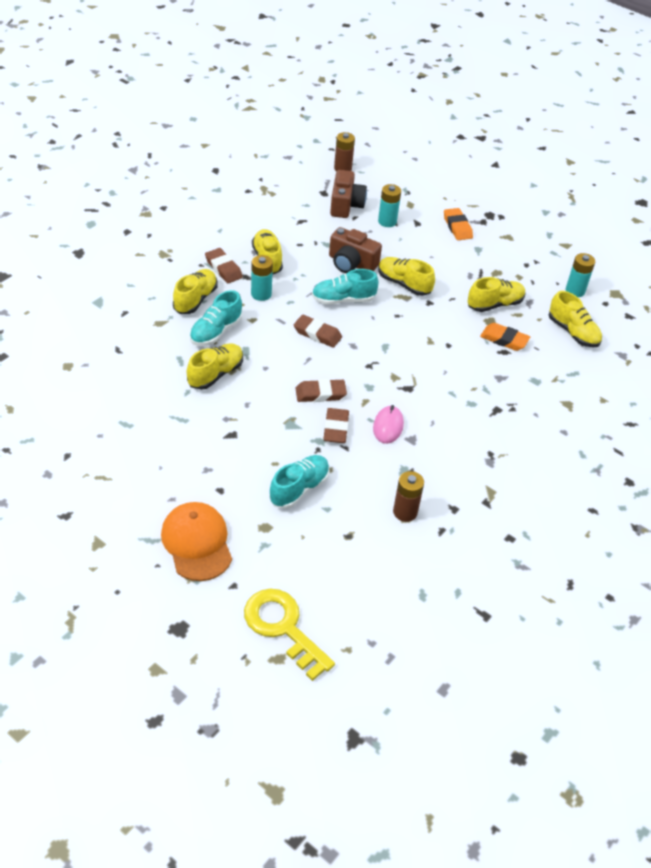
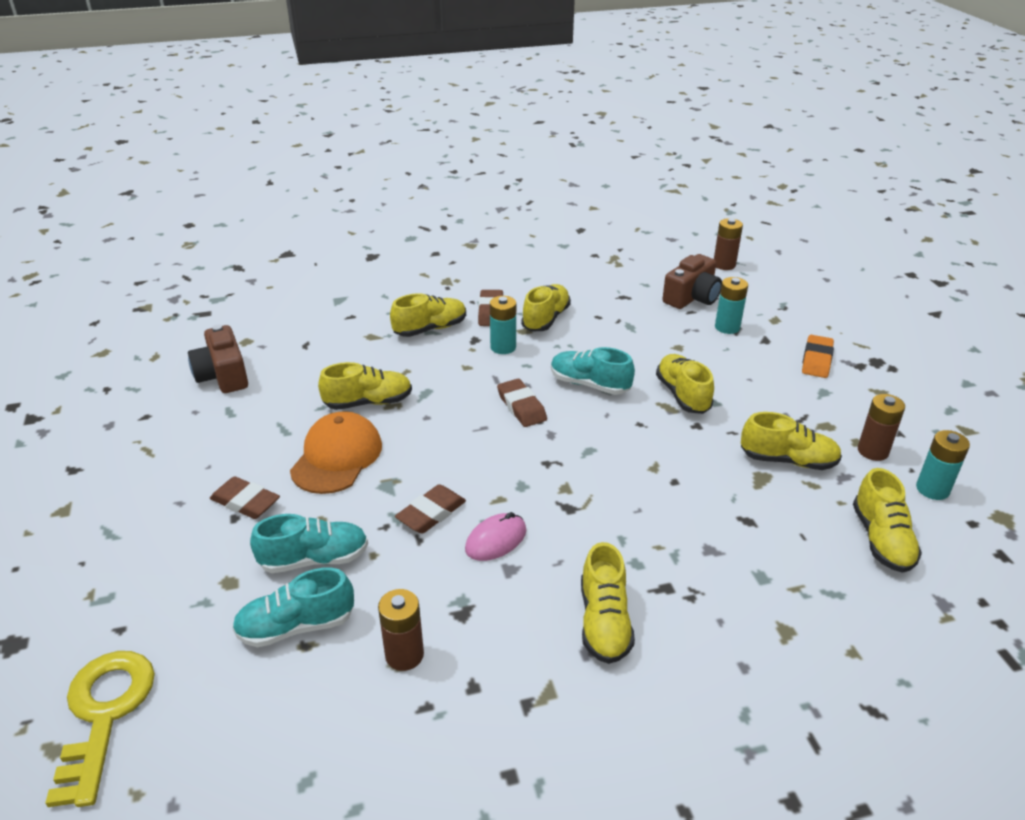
camera: 40 degrees right, 10 degrees down
orange cap [161,502,232,581] -> orange cap moved to [290,411,382,494]
turquoise shoe [190,290,242,346] -> turquoise shoe moved to [232,568,354,647]
brown eraser [295,379,347,402] -> brown eraser moved to [210,476,280,519]
brown camera [329,227,382,273] -> brown camera moved to [188,324,248,393]
orange eraser [480,323,530,351] -> none
none -> yellow shoe [581,542,635,664]
none -> brown battery [858,394,905,461]

